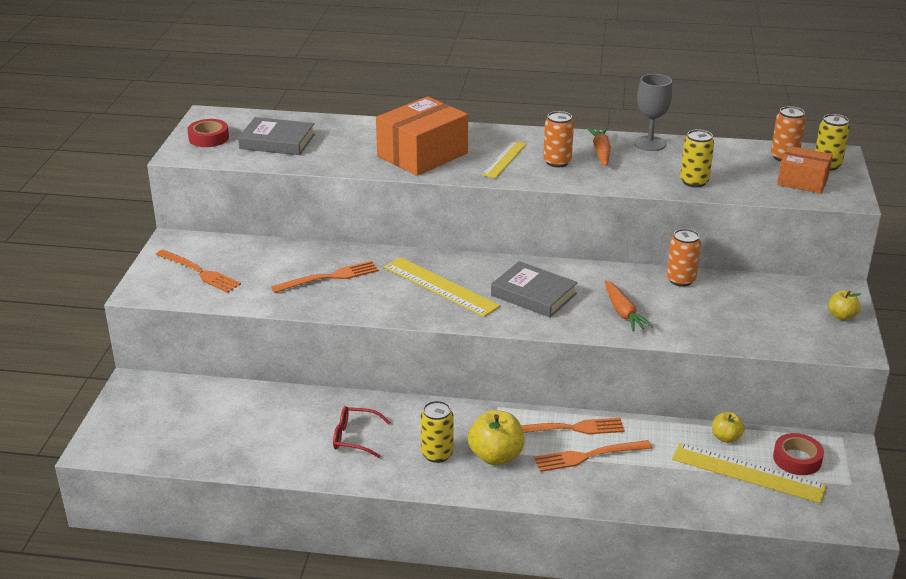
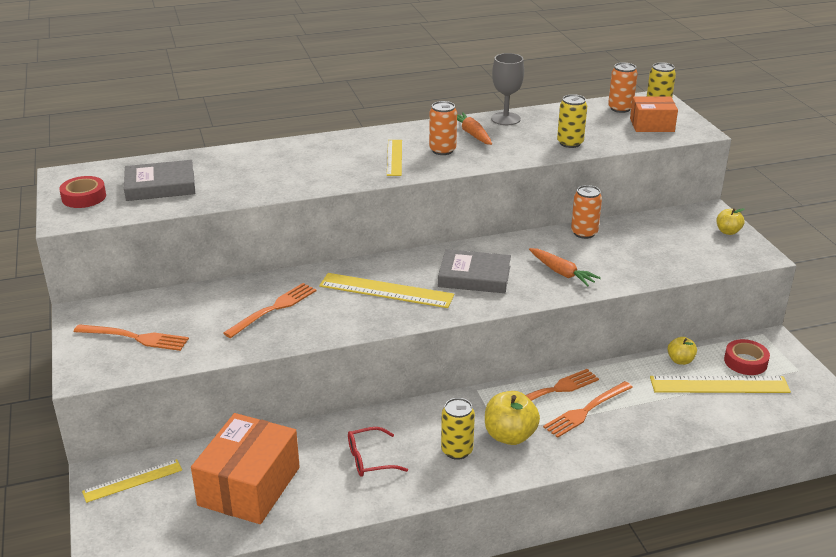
camera: 25 degrees left, 0 degrees up
orange box [376,96,468,176] -> orange box moved to [191,413,300,524]
none -> yellow ruler [82,459,182,503]

